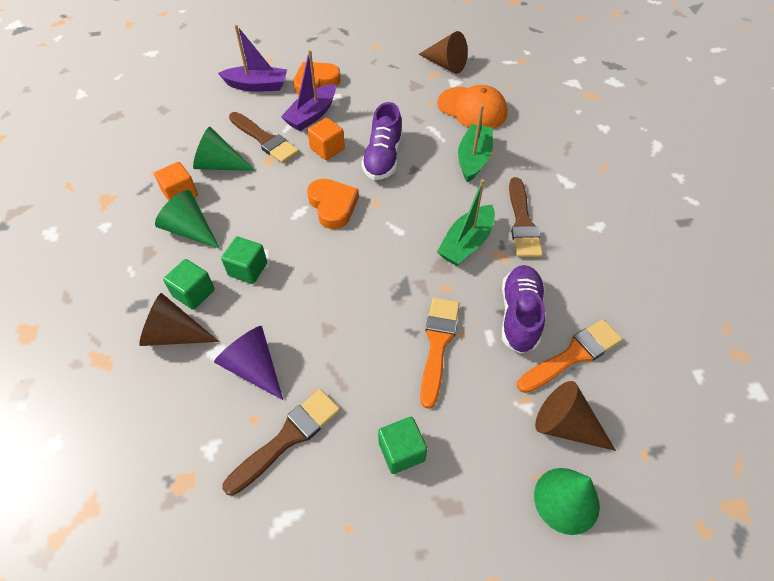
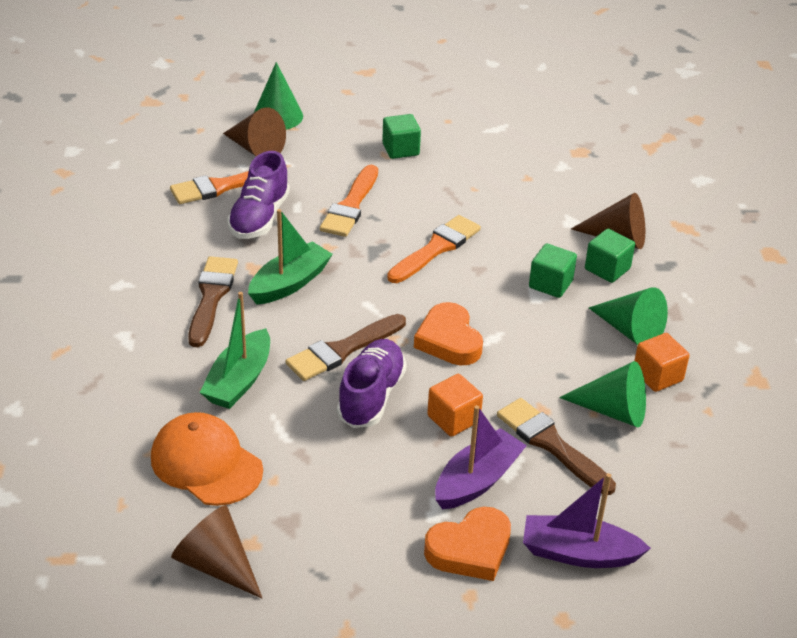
camera: 175 degrees left, 15 degrees down
purple cone [214,326,283,400] -> none
brown brush [222,389,340,496] -> brown brush moved to [286,314,406,381]
none -> orange brush [387,215,481,283]

